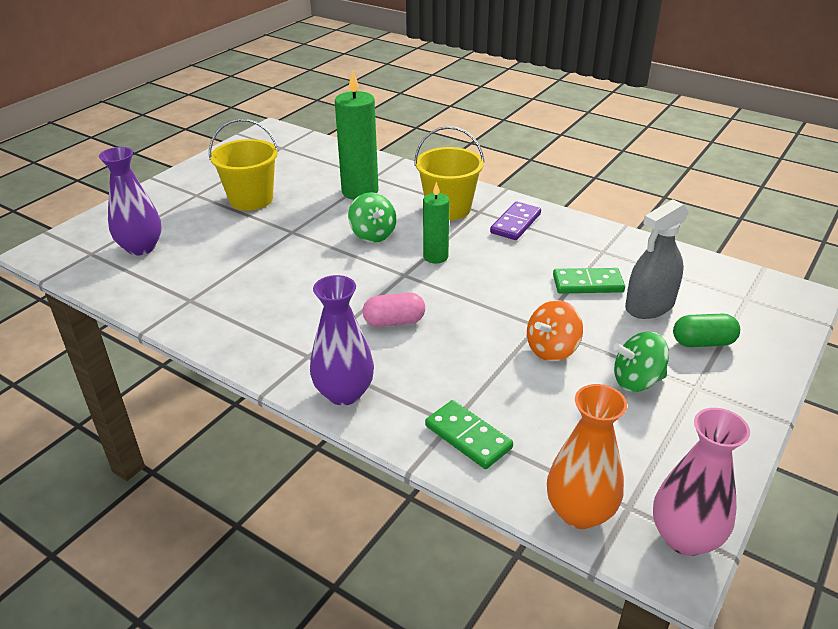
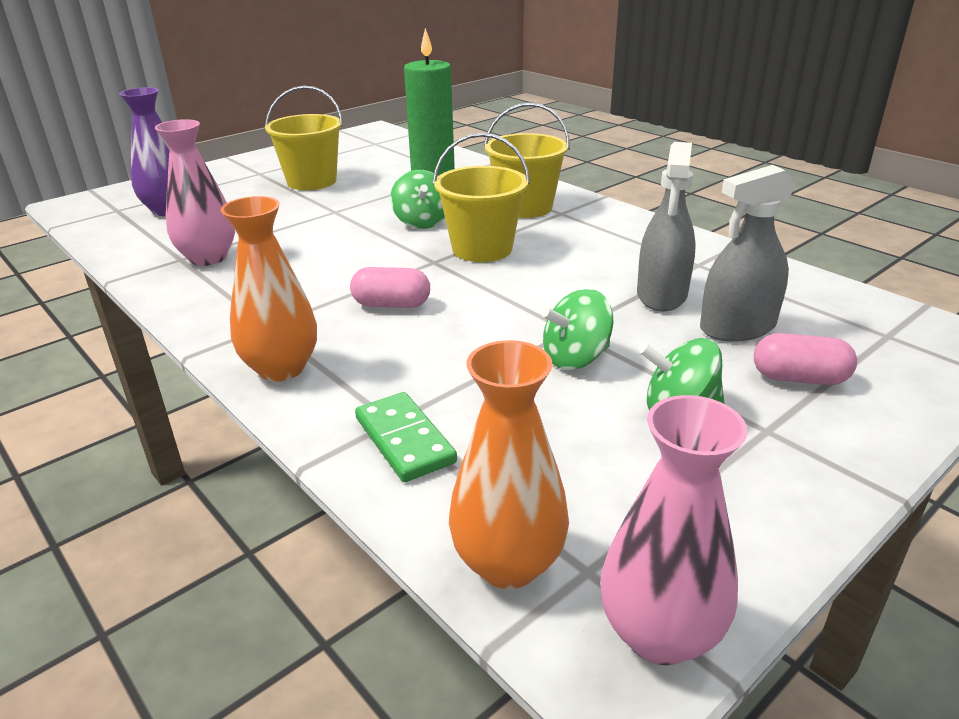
camera: 15 degrees right, 5 degrees down
purple vase [310,275,374,406] -> orange vase [221,196,317,381]
green candle [423,182,449,264] -> yellow bucket [433,133,530,262]
purple domino [490,201,541,240] -> none
orange spinning top [527,300,583,362] -> green spinning top [541,289,613,370]
green domino [553,268,625,293] -> grey spray bottle [637,142,696,311]
green capsule [673,314,740,347] -> pink capsule [754,333,857,385]
none -> pink vase [155,119,235,266]

